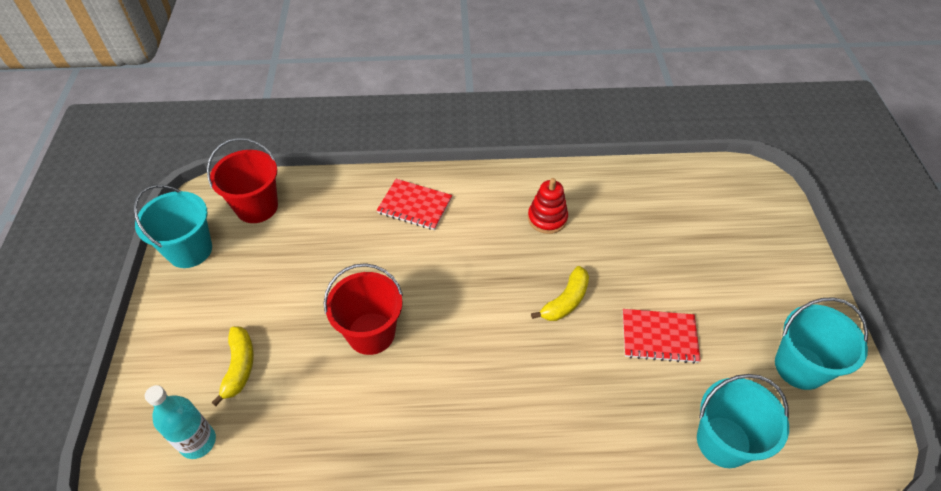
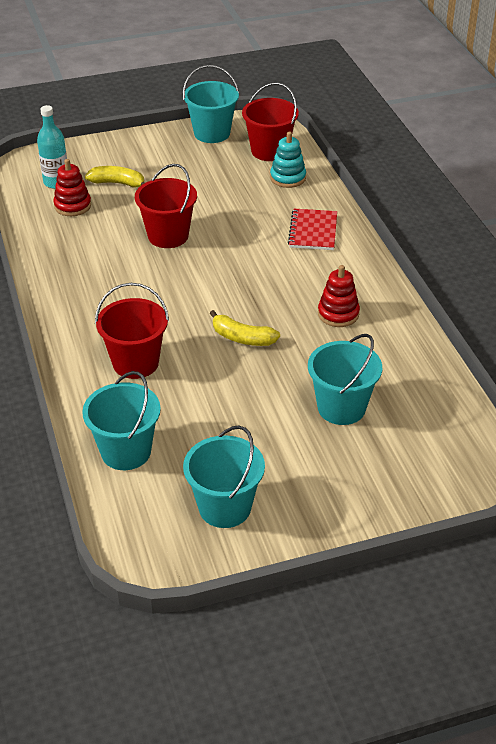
camera: 75 degrees right, 10 degrees down
yellow banana [211,326,254,406] -> yellow banana turned 150 degrees counterclockwise [85,166,145,187]
red notebook [623,309,701,364] -> none
none -> red stacking toy [53,159,91,216]
none -> red bucket [95,283,169,379]
none -> turquoise stacking toy [270,132,306,188]
none -> turquoise bucket [308,334,382,425]

